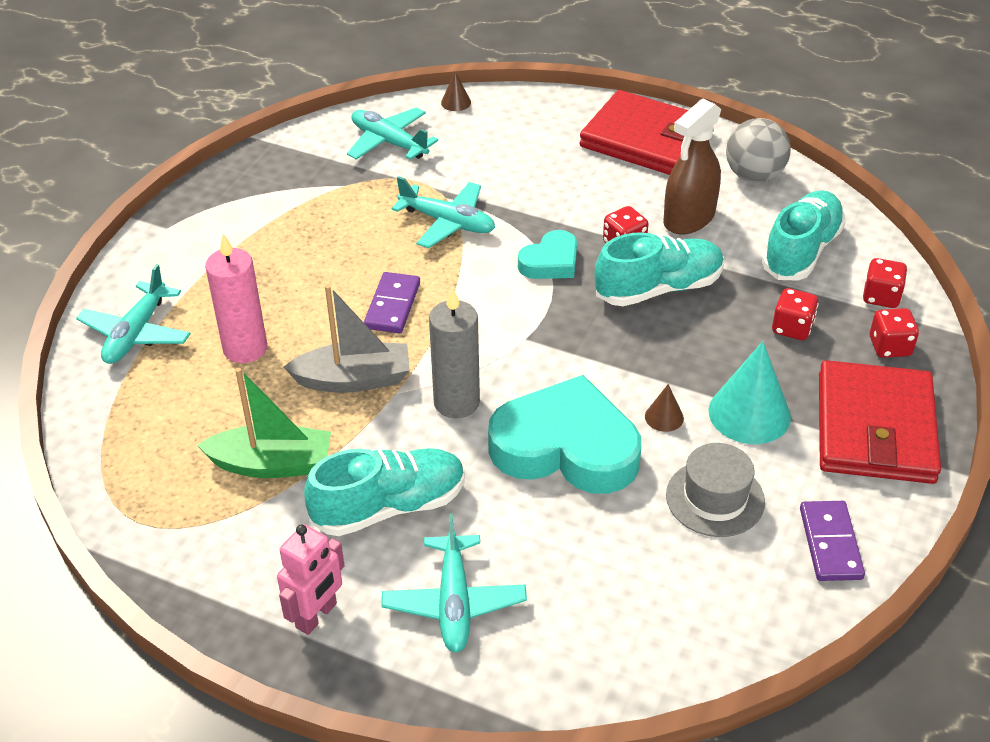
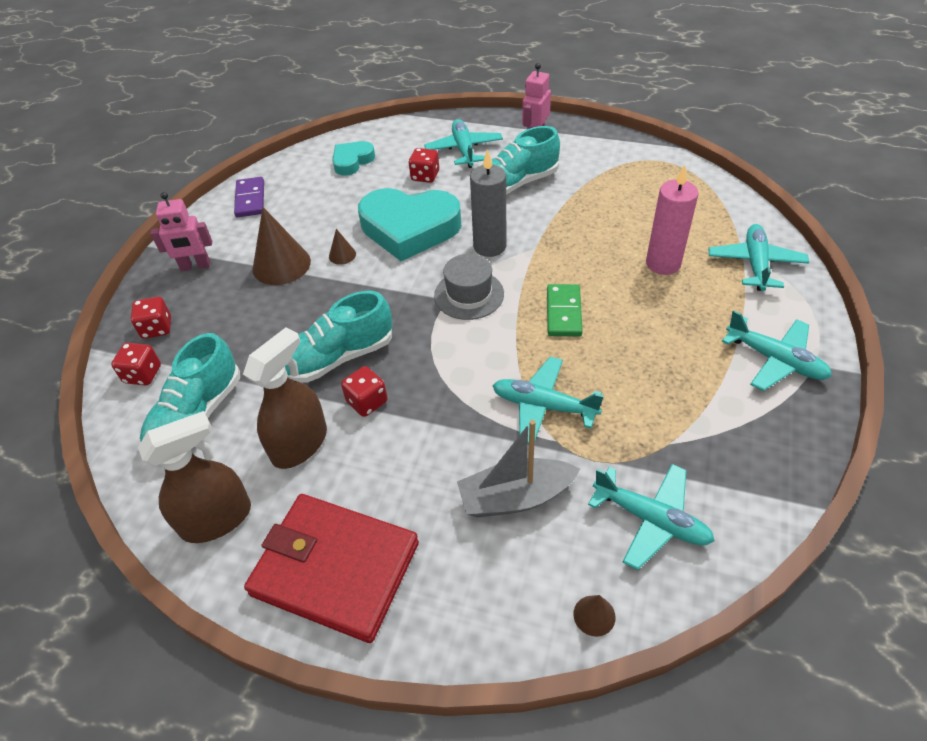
camera: 175 degrees right, 5 degrees up
green boat [197,368,331,478] -> none
grey boat [284,285,410,393] -> grey boat moved to [457,420,580,518]
purple domino [364,272,420,333] -> green domino [547,284,583,336]
turquoise heart [518,230,577,279] -> turquoise heart moved to [332,141,375,176]
grey hat [666,443,765,537] -> grey hat moved to [434,254,504,320]
turquoise cone [708,341,791,444] -> brown cone [252,207,311,285]
grey ball [726,118,791,182] -> brown spray bottle [138,411,251,543]
red dice [772,288,819,340] -> red dice moved to [409,148,439,183]
red wallet [819,360,941,484] -> pink robot [150,192,212,271]
none -> turquoise plane [722,310,832,391]

